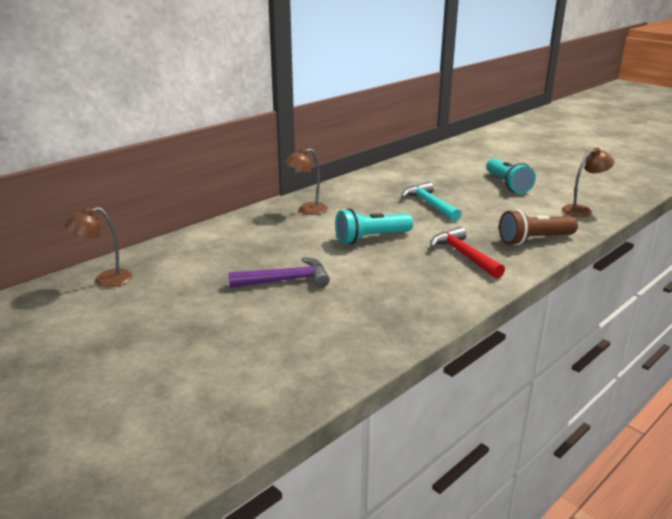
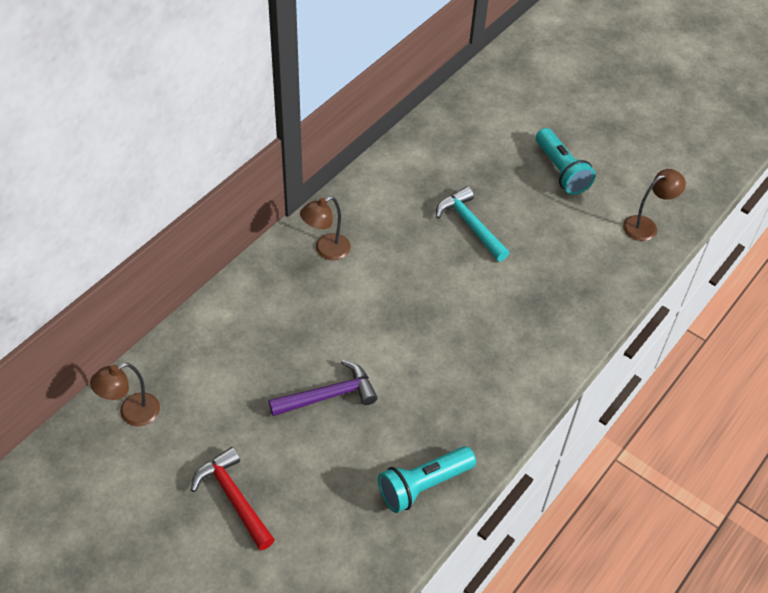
camera: 10 degrees left, 25 degrees up
turquoise flashlight [335,209,413,244] -> turquoise flashlight moved to [378,446,476,513]
red hammer [430,227,505,279] -> red hammer moved to [191,447,275,550]
brown flashlight [499,209,578,245] -> none

